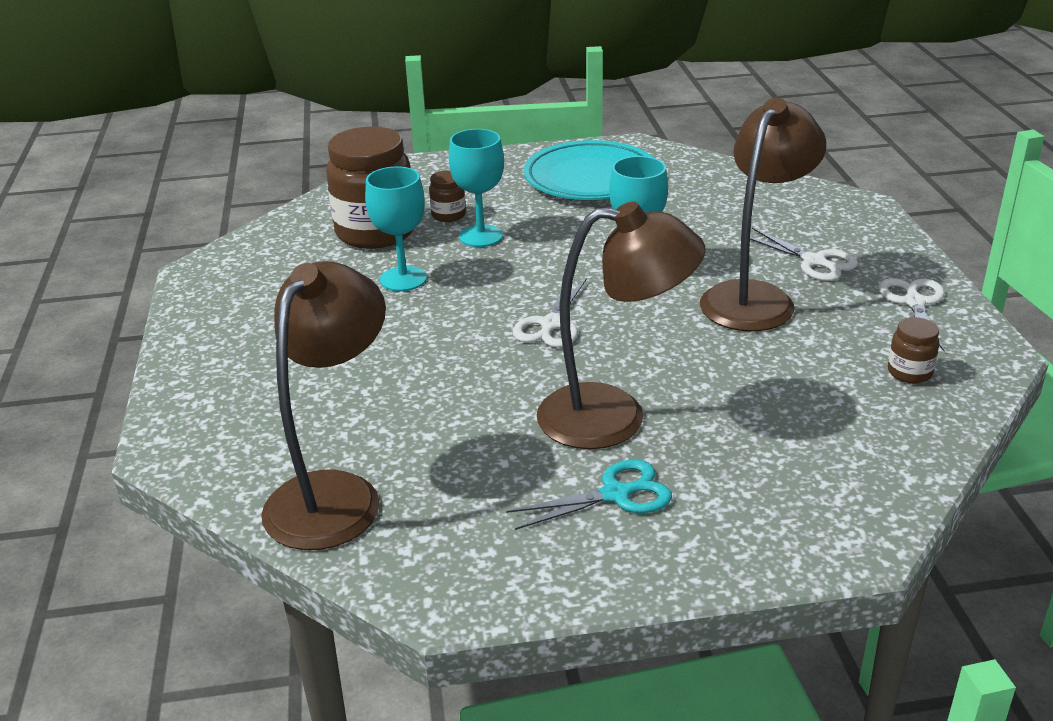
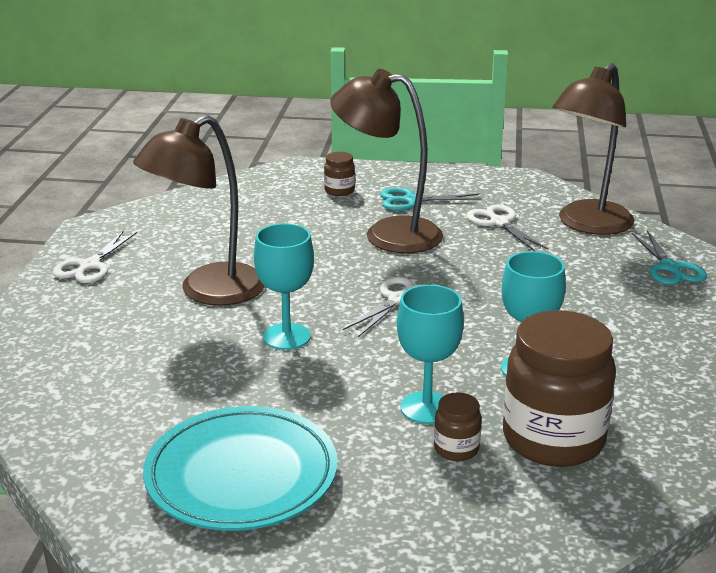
camera: 165 degrees left, 5 degrees down
white scissors [750,228,858,281] -> white scissors moved to [466,204,549,251]
brown jar [888,317,940,384] -> brown jar moved to [324,152,355,196]
none -> turquoise scissors [632,231,707,285]

